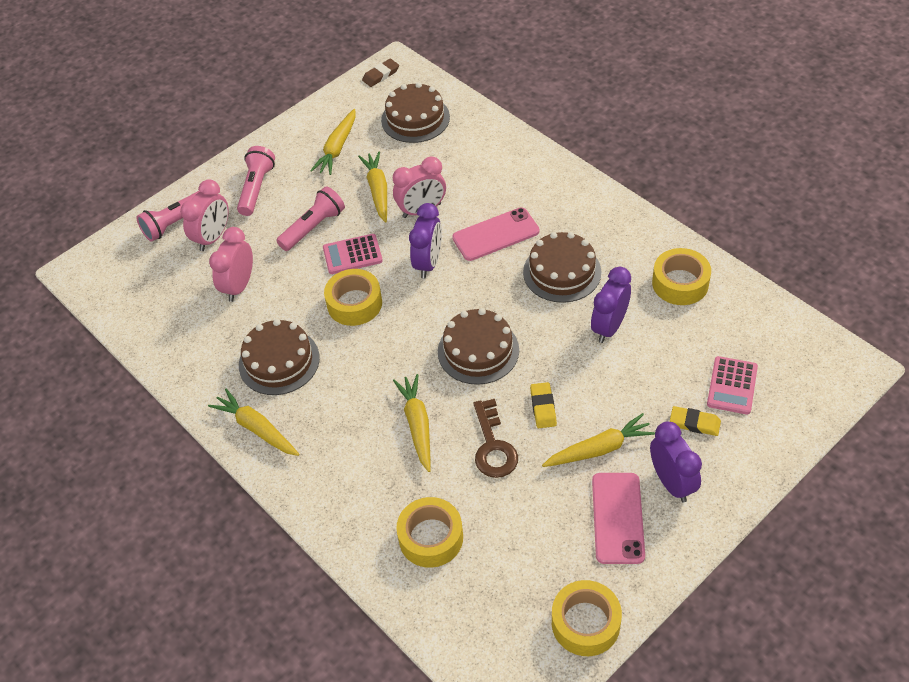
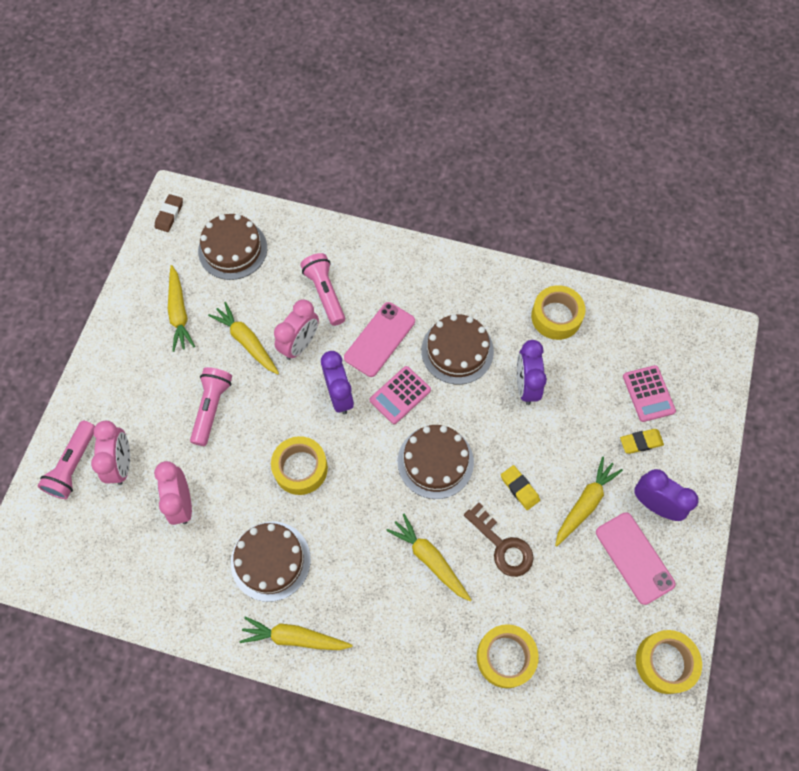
camera: 35 degrees left, 15 degrees up
pink flashlight [237,146,275,216] -> pink flashlight moved to [300,253,345,326]
pink calculator [323,234,383,274] -> pink calculator moved to [370,366,431,424]

